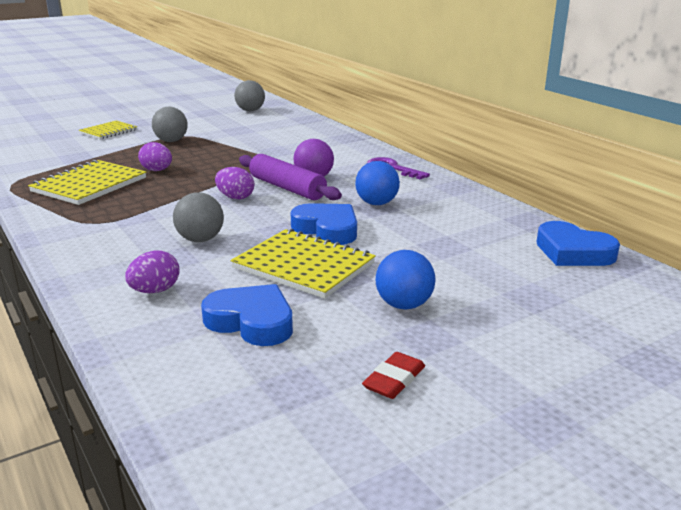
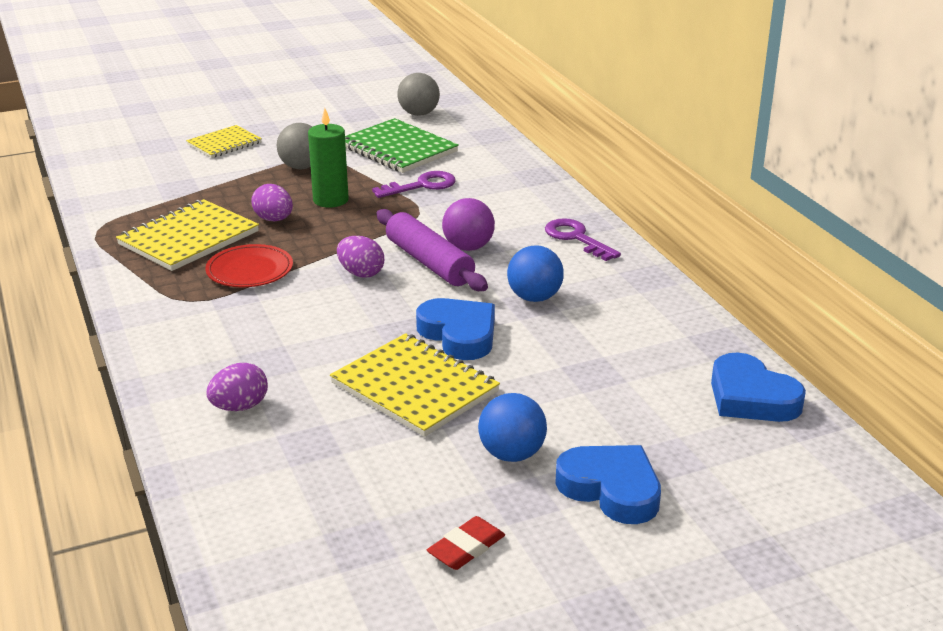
camera: 10 degrees right, 5 degrees up
grey ball [173,192,224,242] -> none
blue heart [201,284,293,346] -> blue heart moved to [555,445,661,524]
none -> red plate [205,244,293,287]
none -> green candle [308,108,349,208]
none -> green notebook [345,118,459,173]
none -> purple key [372,171,456,198]

